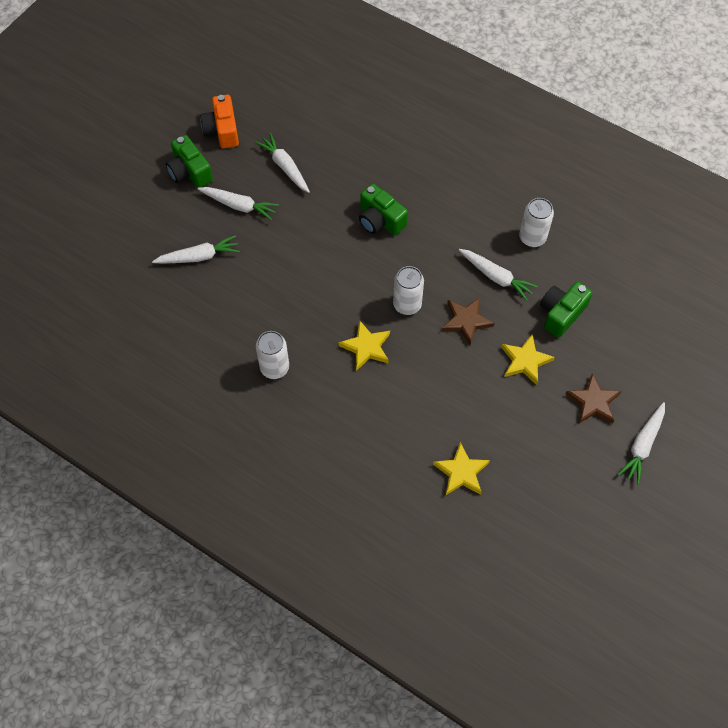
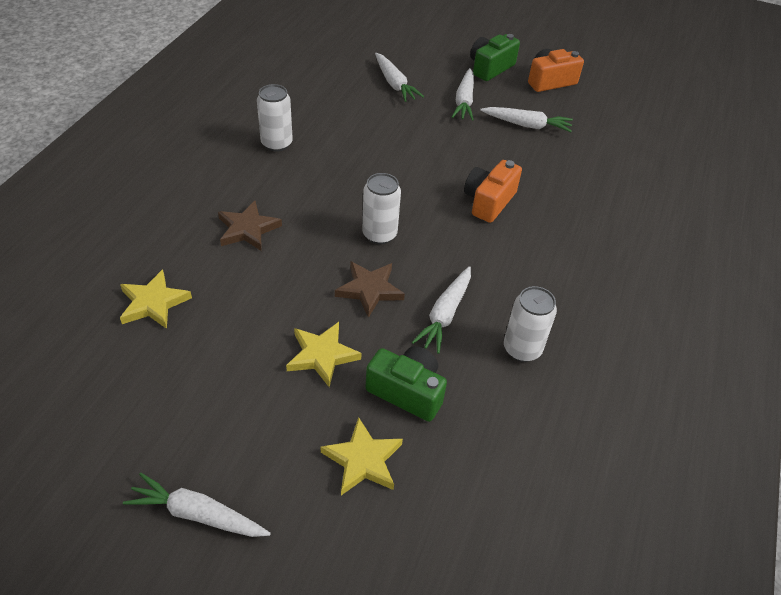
camera: 75 degrees right, 15 degrees down
white carrot [255,133,310,193] -> white carrot turned 60 degrees clockwise [480,107,573,132]
yellow star [338,320,390,371] -> yellow star moved to [321,417,403,495]
green camera [359,184,408,235] -> orange camera [464,160,522,223]
brown star [566,373,621,424] -> brown star moved to [218,201,282,251]

